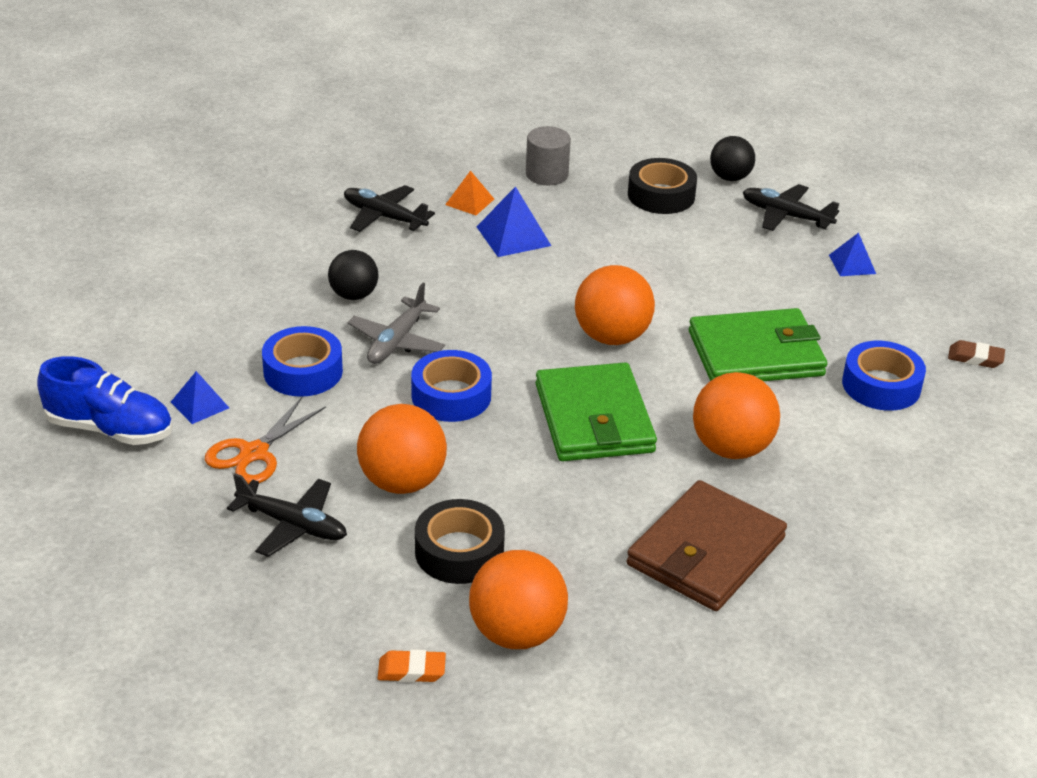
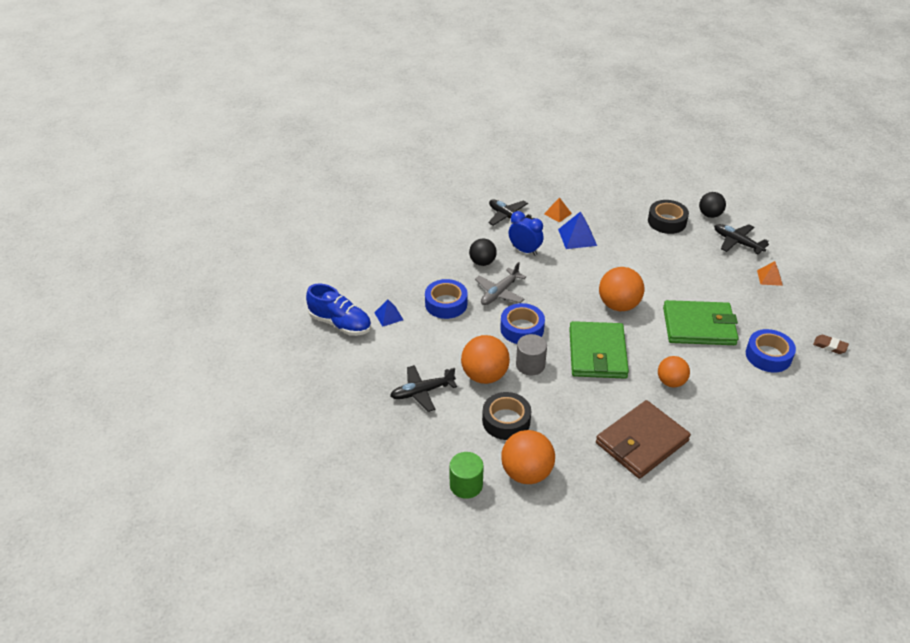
camera: 15 degrees right, 5 degrees up
orange scissors [205,397,326,484] -> none
black plane [227,473,347,557] -> black plane turned 120 degrees clockwise [390,365,457,412]
orange eraser [378,649,446,683] -> green cylinder [450,452,484,499]
grey cylinder [526,126,571,185] -> grey cylinder moved to [516,334,547,376]
orange ball [693,372,780,459] -> orange ball [658,356,690,388], size x0.65
blue pyramid [829,233,876,276] -> orange pyramid [757,261,783,286]
none -> blue clock [509,211,544,256]

